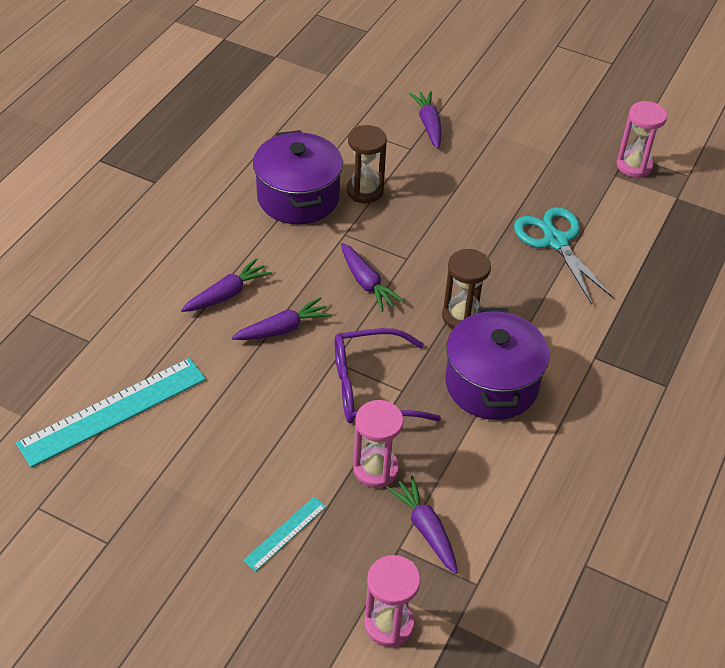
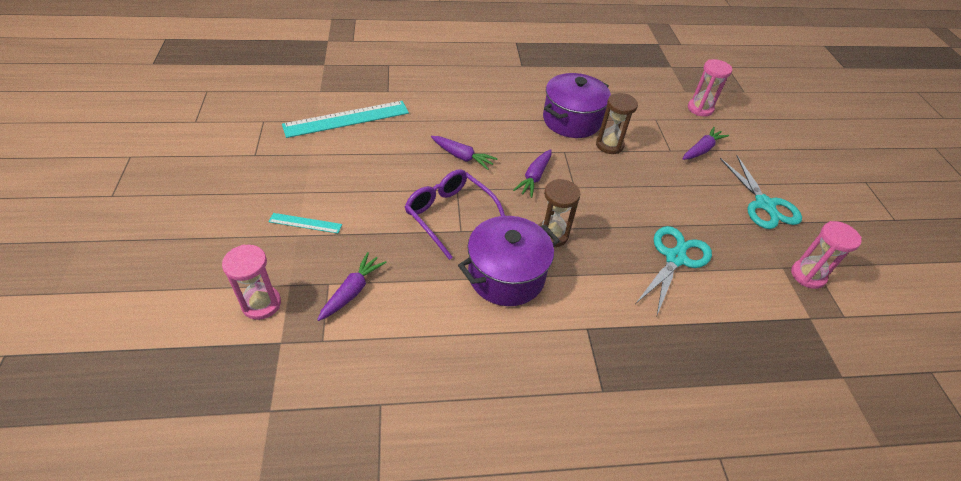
camera: 55 degrees right, 0 degrees up
turquoise ruler [16,358,206,468] -> turquoise ruler turned 45 degrees counterclockwise [282,101,409,138]
purple carrot [181,258,272,312] -> none
pink hourglass [353,400,404,488] -> pink hourglass moved to [688,59,732,117]
none -> turquoise scissors [720,155,802,229]

